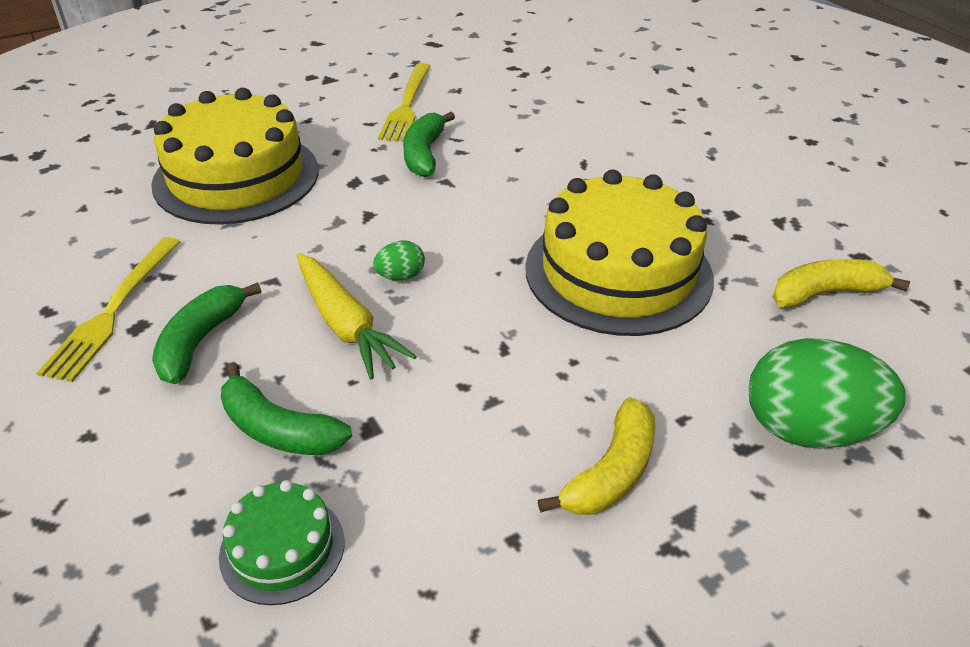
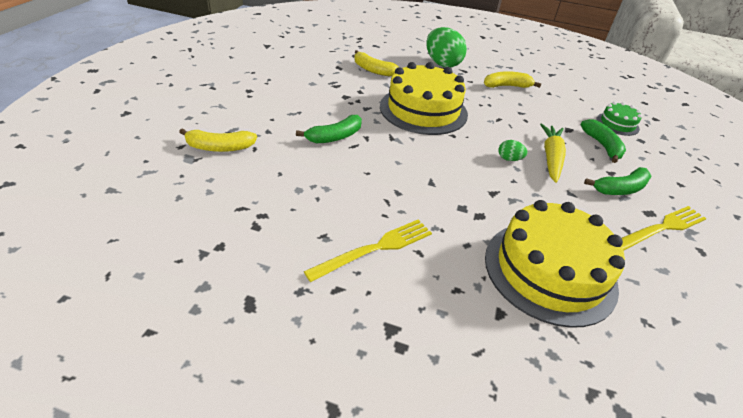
camera: 135 degrees left, 0 degrees up
green banana [403,112,455,177] -> green banana moved to [296,115,362,143]
none -> yellow banana [179,128,257,152]

